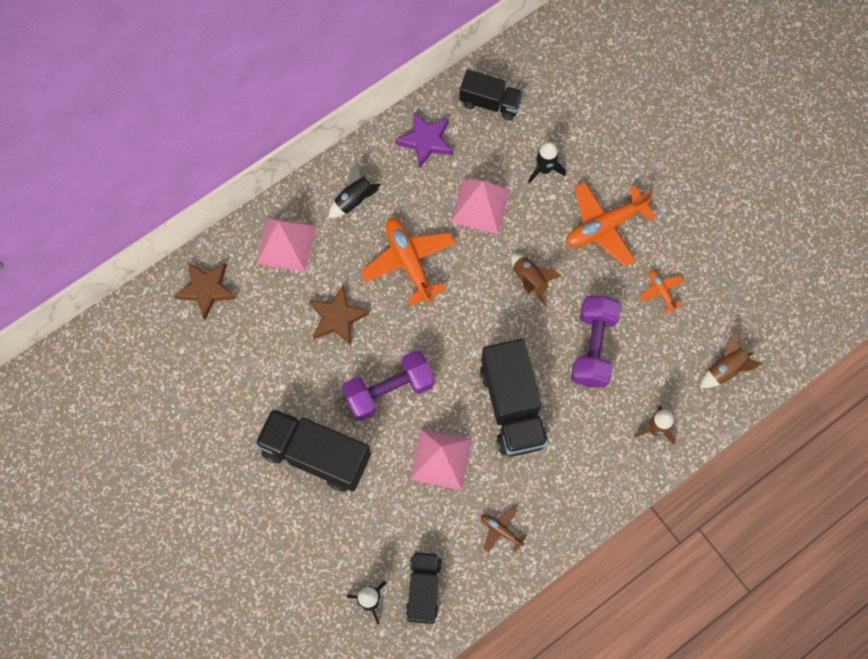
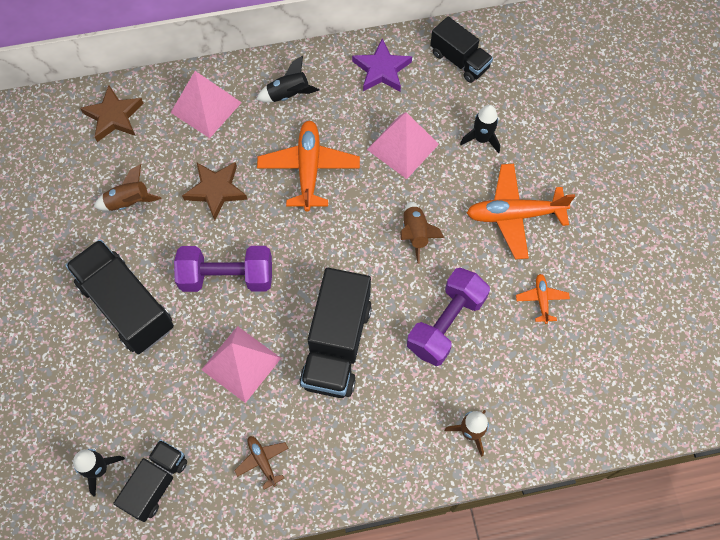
camera: 25 degrees right, 5 degrees down
brown rocket [701,332,763,388] -> brown rocket moved to [94,164,162,211]

